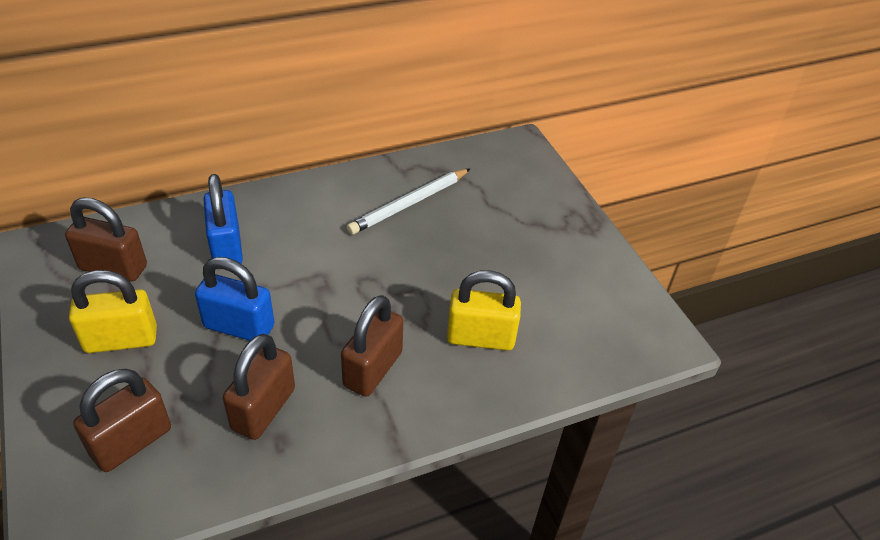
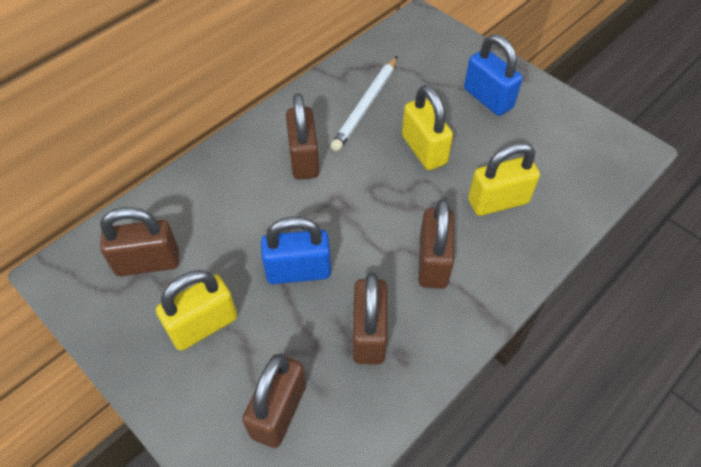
camera: 20 degrees left, 10 degrees up
blue padlock [203,174,243,264] -> blue padlock moved to [464,34,523,116]
none -> brown padlock [286,93,319,180]
none -> yellow padlock [402,85,453,170]

